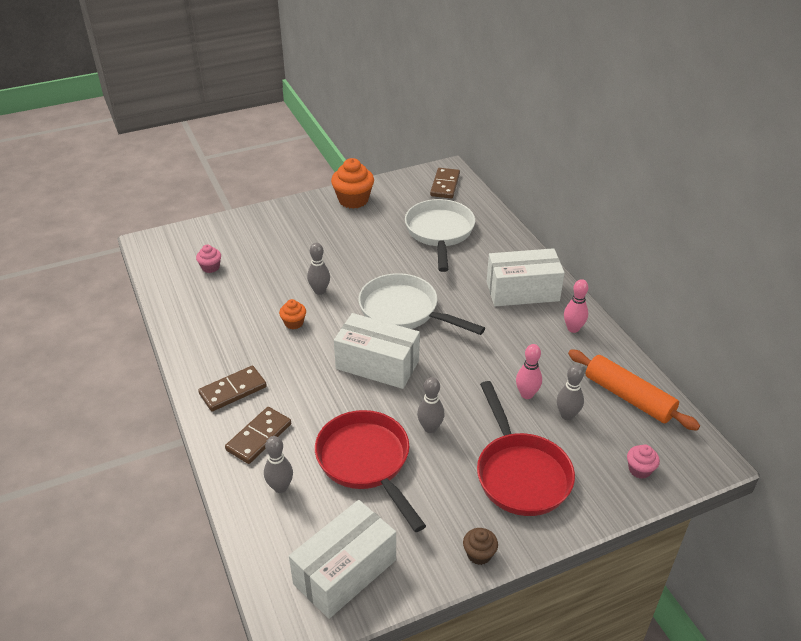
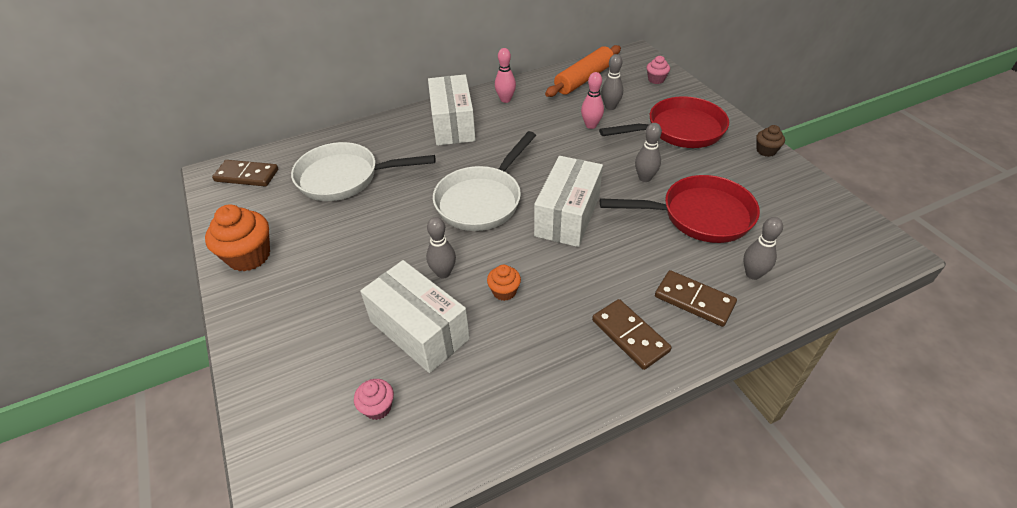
camera: 90 degrees left, 5 degrees up
white box [289,500,396,619] -> white box moved to [360,260,470,373]
red pan [315,410,426,532] -> red pan turned 150 degrees counterclockwise [600,175,760,243]

